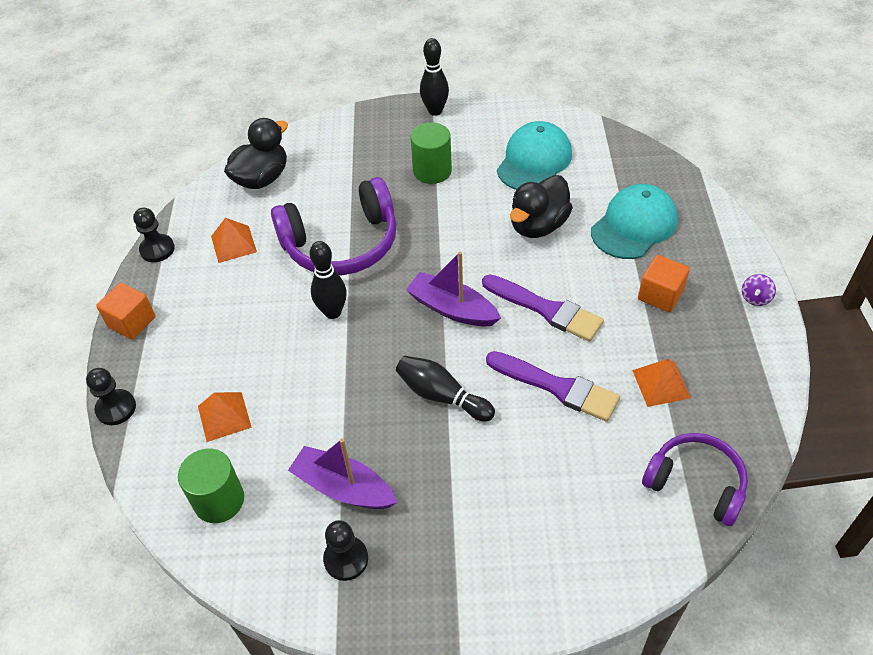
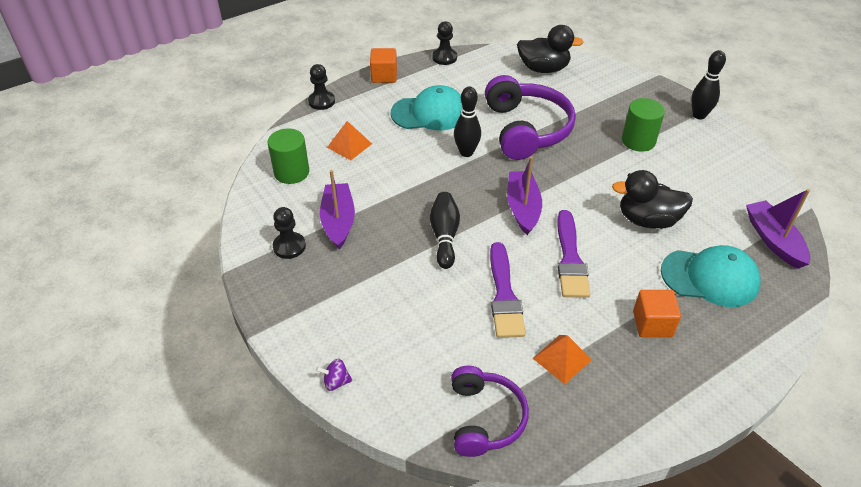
camera: 55 degrees right, 5 degrees down
orange pyramid [211,218,257,263] -> none
purple headphones [271,177,396,275] -> purple headphones turned 135 degrees counterclockwise [485,75,576,160]
turquoise cap [497,121,572,190] -> turquoise cap moved to [391,85,462,130]
purple spinning top [742,274,776,306] -> purple spinning top moved to [316,359,353,391]
none -> purple boat [746,189,810,269]

